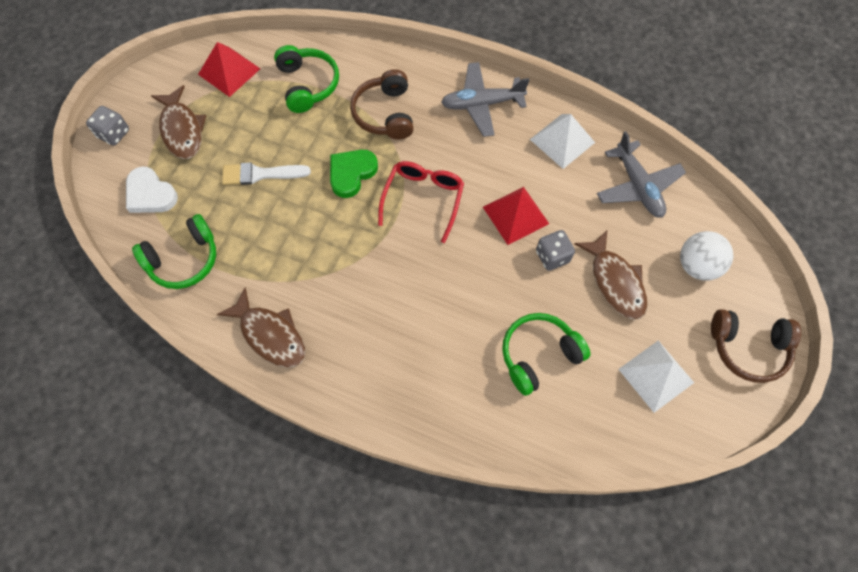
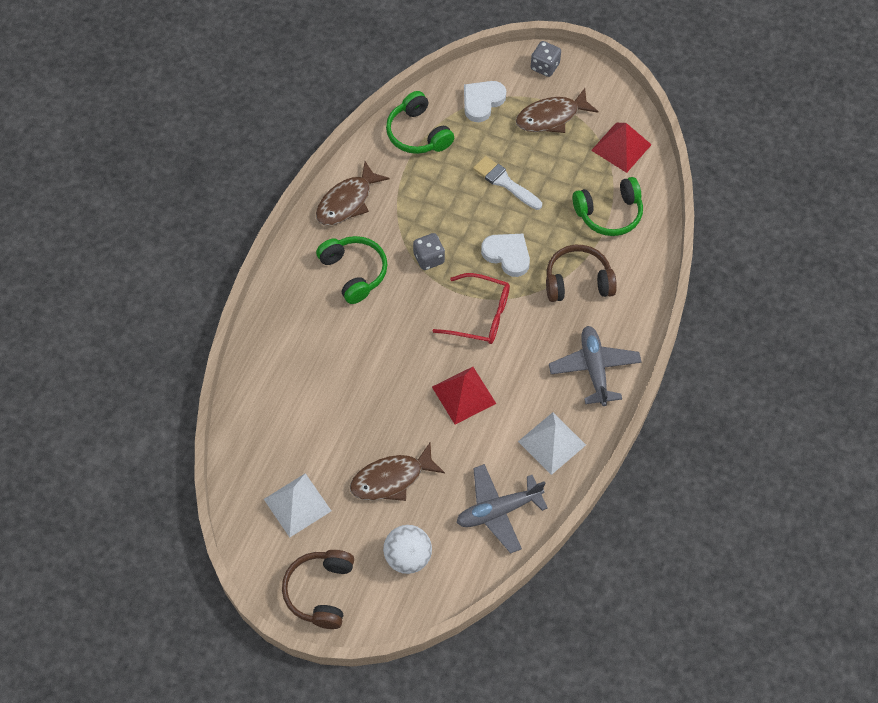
camera: 90 degrees right, 5 degrees down
white brush [222,162,311,185] -> white brush turned 45 degrees counterclockwise [473,156,542,210]
green heart [330,150,378,198] -> white heart [481,234,530,277]
green headphones [502,313,590,396] -> green headphones moved to [316,236,388,304]
grey dice [536,230,575,271] -> grey dice moved to [413,233,445,270]

